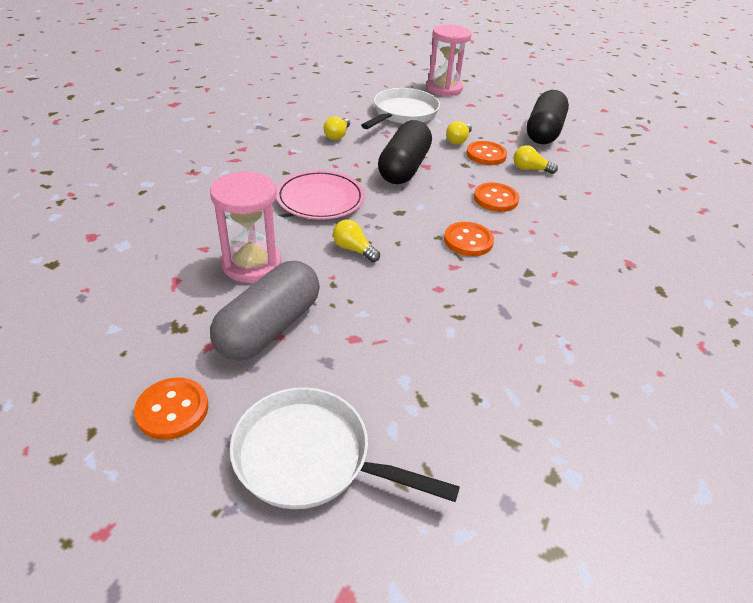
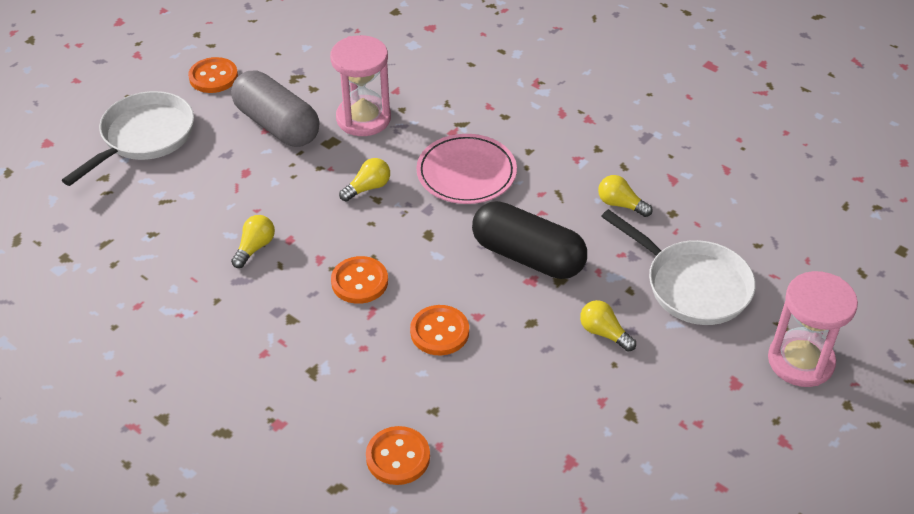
camera: 105 degrees right, 5 degrees up
orange button [466,141,507,165] -> orange button moved to [366,426,430,485]
yellow light bulb [513,145,558,174] -> yellow light bulb moved to [231,215,275,268]
black capsule [527,90,569,144] -> none

